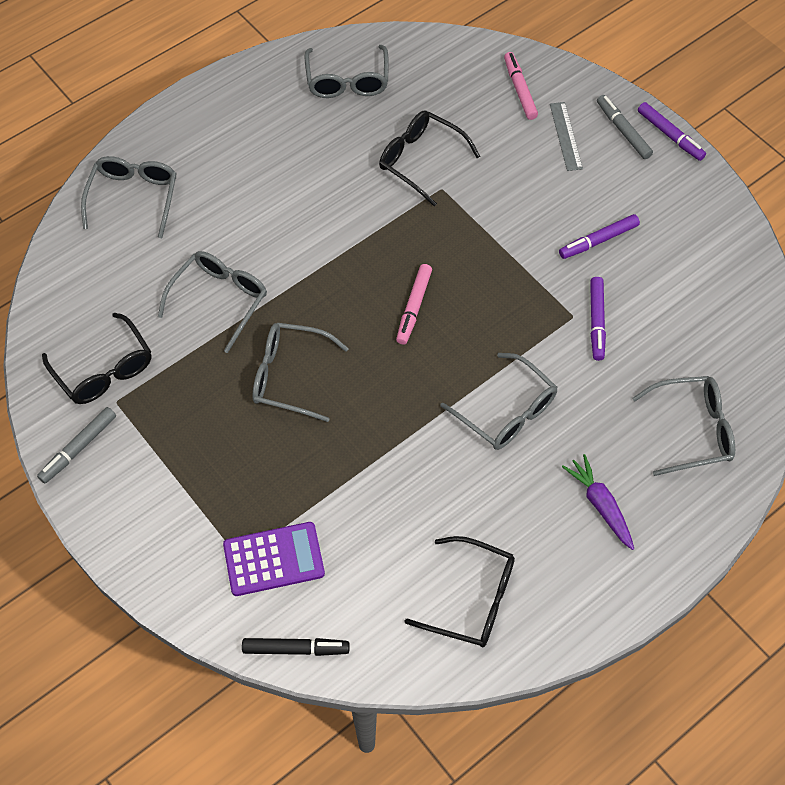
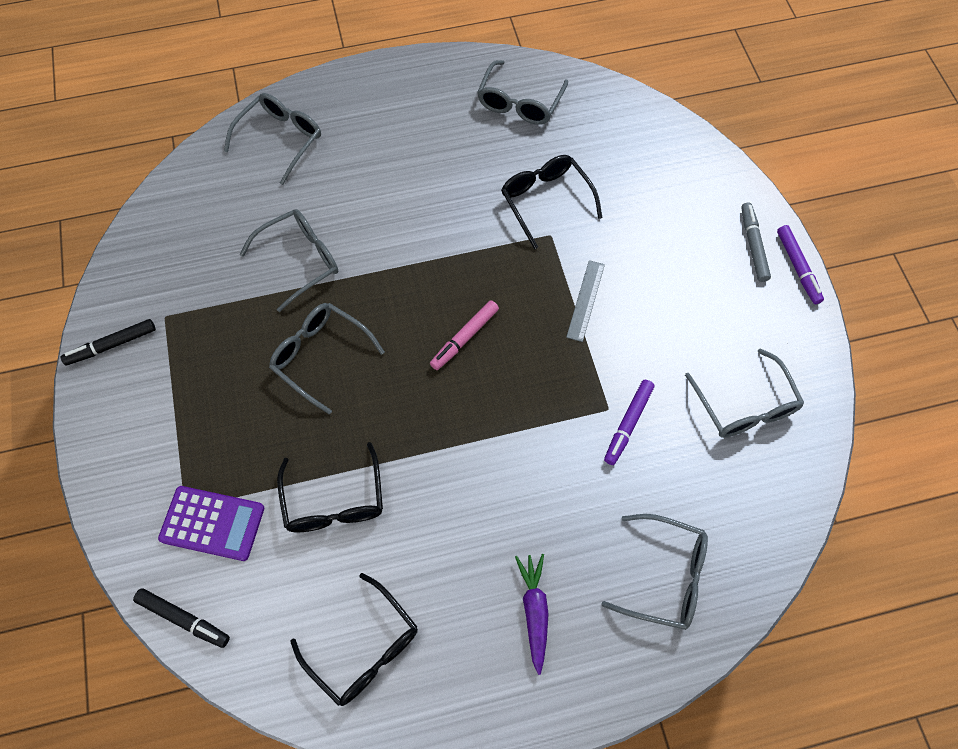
camera: 25 degrees right, 5 degrees up
grey marker [37,407,116,483] -> black marker [61,319,156,366]
black glasses [42,313,151,404] -> black glasses moved to [277,442,383,532]
grey glasses [440,353,557,450] -> grey glasses moved to [685,348,804,438]
pink marker [504,52,538,120] -> none
grey ruler [550,102,583,171] -> grey ruler moved to [566,260,605,342]
purple marker [559,214,640,259] -> none

